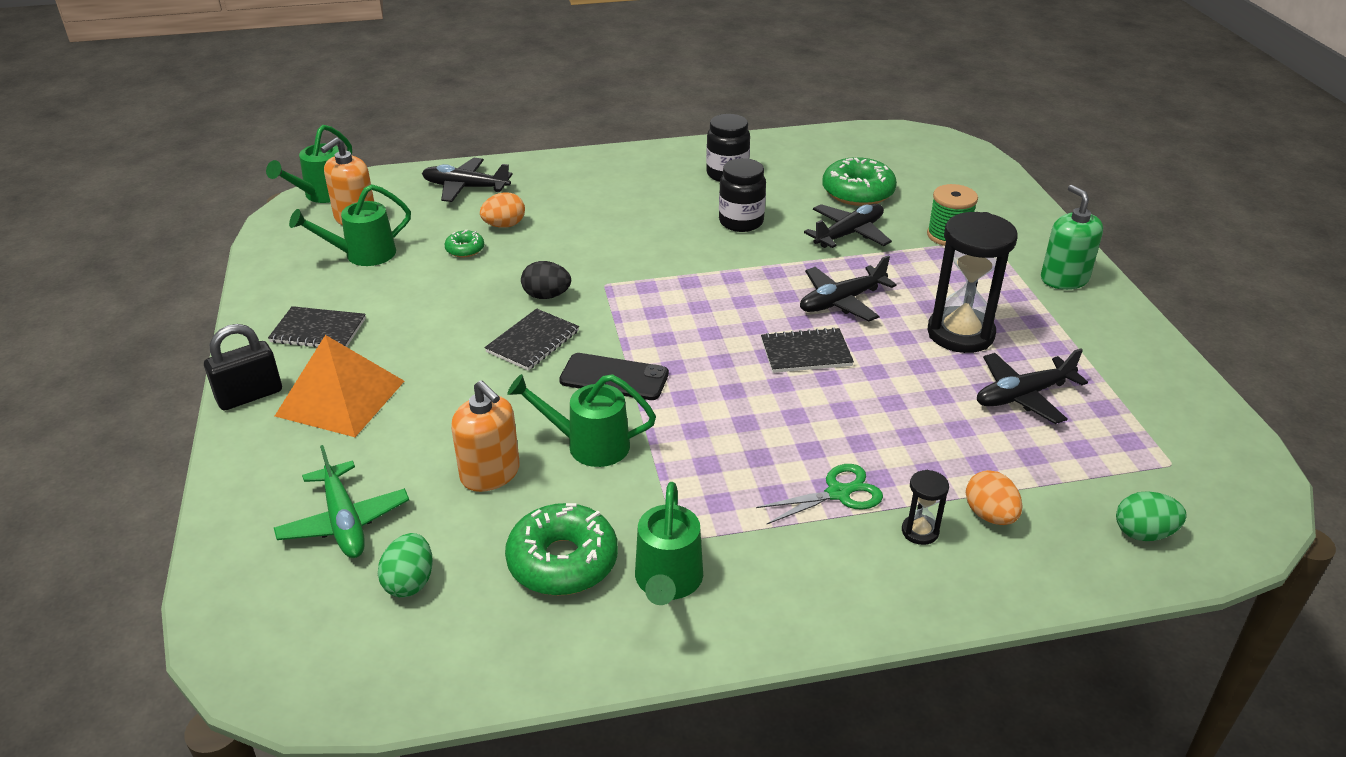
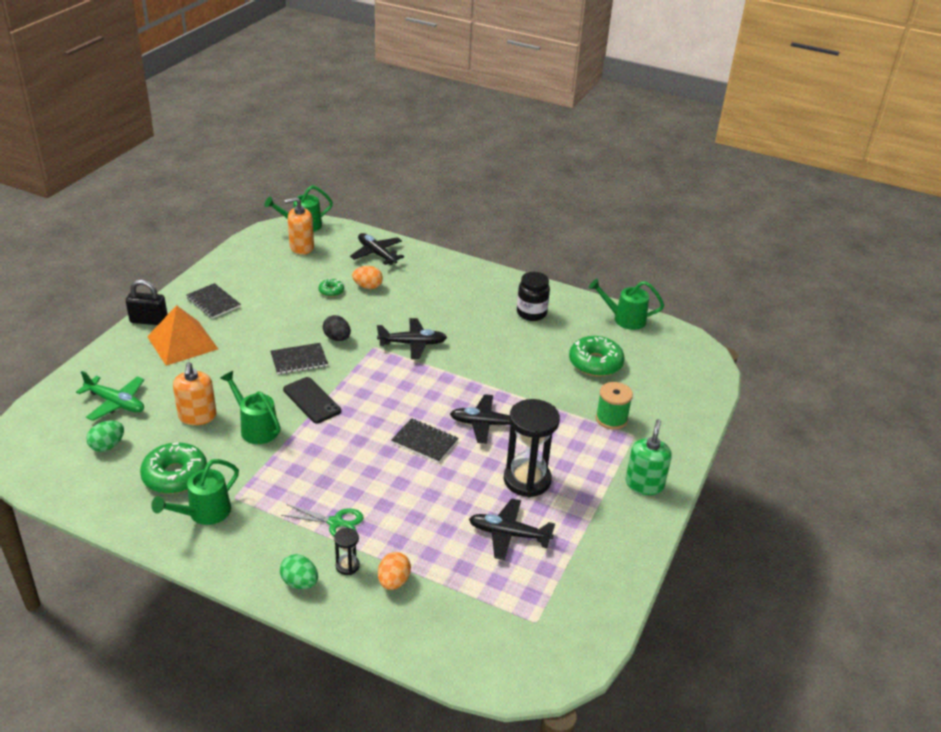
camera: 35 degrees right, 0 degrees up
green plane [274,445,409,558] -> green plane turned 75 degrees counterclockwise [76,371,144,421]
green watering can [289,184,411,266] -> green watering can moved to [589,279,664,330]
black jar [719,158,766,232] -> none
black plane [804,204,892,248] -> black plane moved to [377,318,447,359]
green egg [1116,491,1187,541] -> green egg moved to [280,554,318,589]

